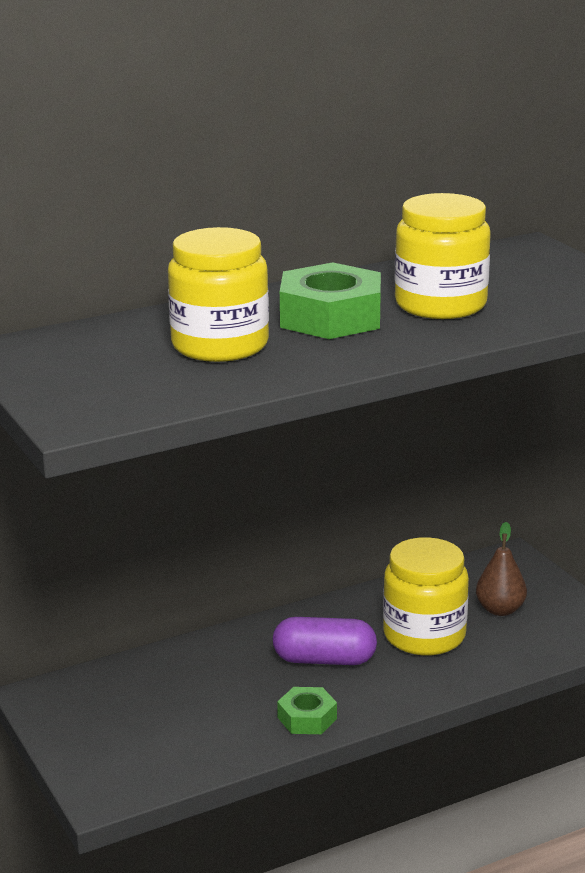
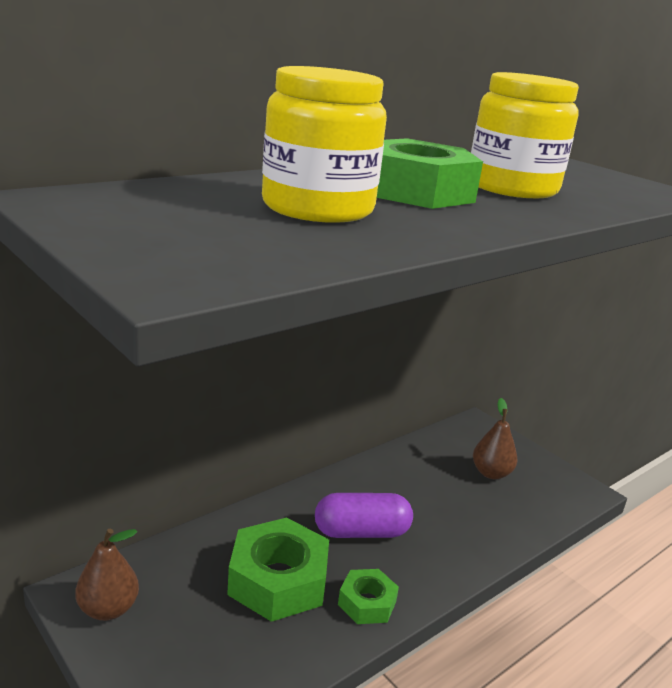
camera: 15 degrees left, 0 degrees up
yellow jar [383,537,469,656] -> none
none -> brown pear [75,529,139,621]
none -> green nut [227,518,329,622]

